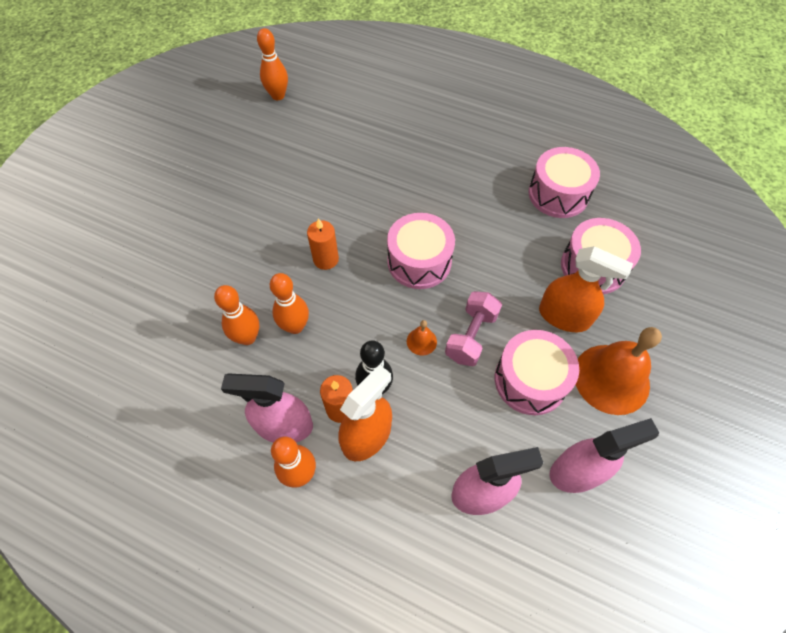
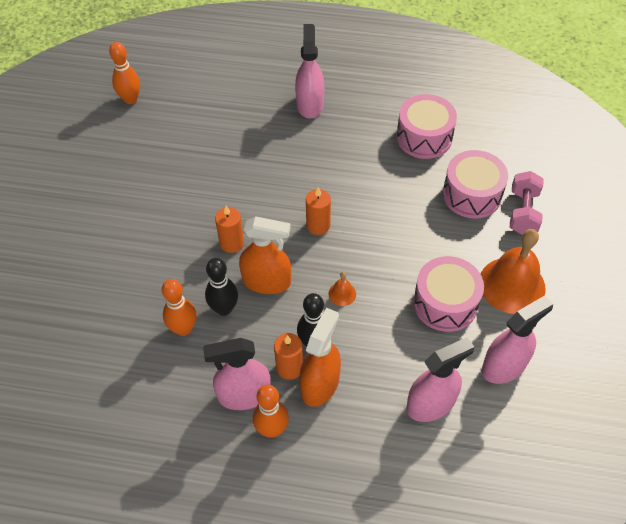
camera: 15 degrees left, 5 degrees down
orange bowling pin [270,273,309,334] -> black bowling pin [205,258,238,316]
pink drum [387,213,455,289] -> orange candle [306,187,331,235]
pink dumbbell [445,291,502,366] -> pink dumbbell moved to [510,171,544,235]
orange spray bottle [539,246,633,332] -> orange spray bottle moved to [239,216,291,294]
none -> pink spray bottle [295,24,324,118]

